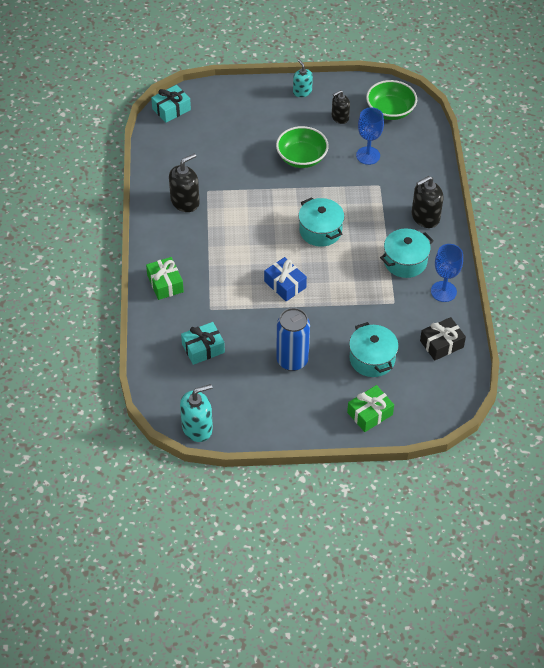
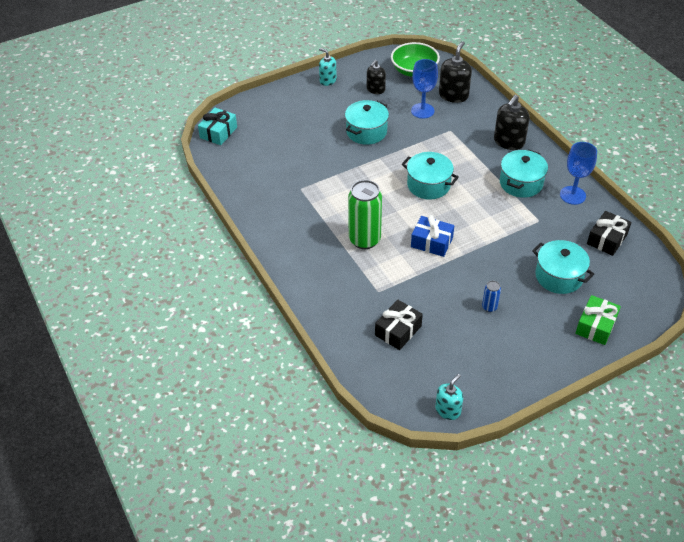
camera: 25 degrees left, 5 degrees down
green gift [146,257,184,300] -> none
black soap dispenser [169,153,200,212] -> black soap dispenser moved to [439,41,472,103]
turquoise soap dispenser [180,384,213,442] -> turquoise soap dispenser [435,374,463,420], size x0.65
turquoise gift [181,322,225,365] -> black gift [375,300,423,350]
green bowl [276,126,329,168] -> turquoise pot [345,100,389,145]
blue can [276,308,310,371] -> blue can [482,281,501,312], size x0.45
none -> green can [348,180,382,249]

